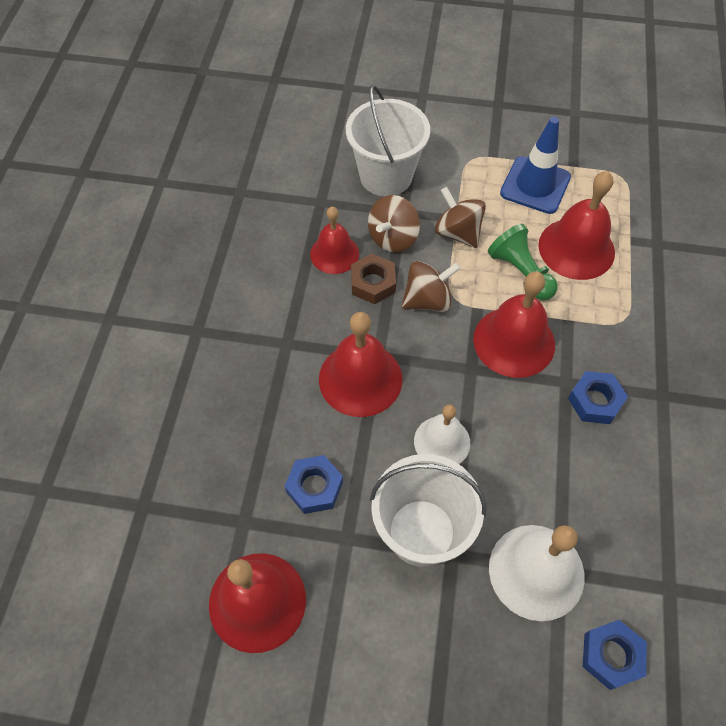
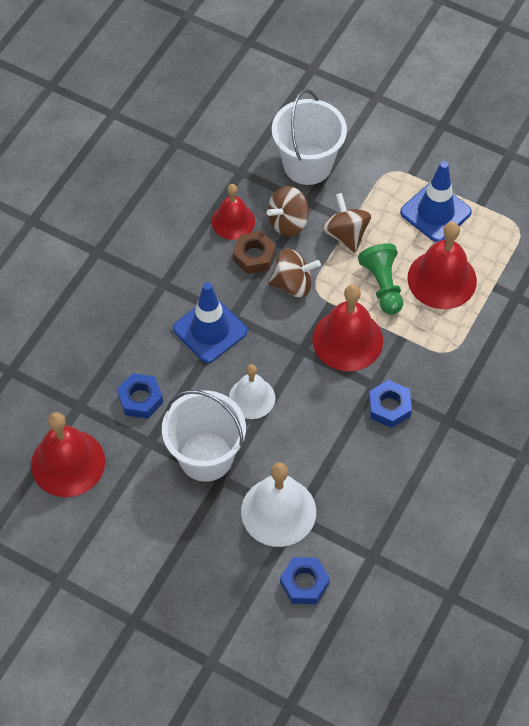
camera: 20 degrees right, 0 degrees up
red bell [319,312,402,417] -> blue traffic cone [173,282,247,363]

